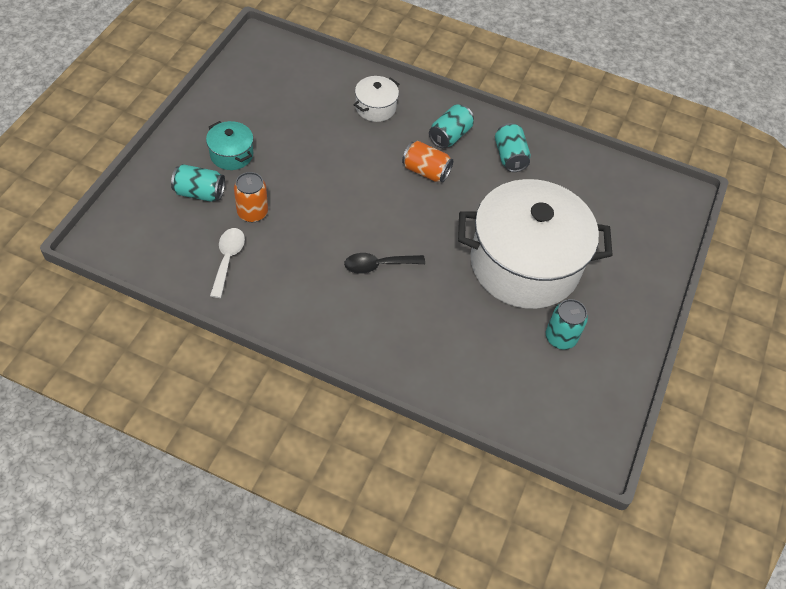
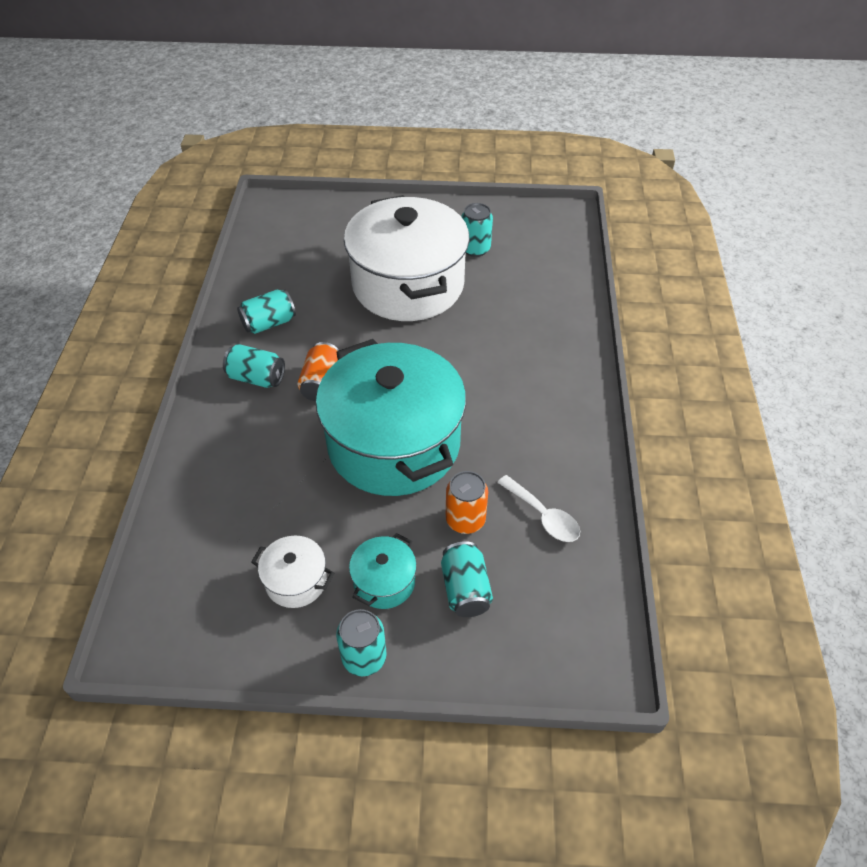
camera: 105 degrees left, 5 degrees down
white spoon [210,228,245,298] -> white spoon turned 120 degrees counterclockwise [497,475,580,542]
black spoon [344,253,425,274] -> none
white pot [354,76,399,122] -> white pot moved to [251,535,334,608]
none -> turquoise pot [316,339,466,496]
none -> turquoise can [336,609,387,676]

